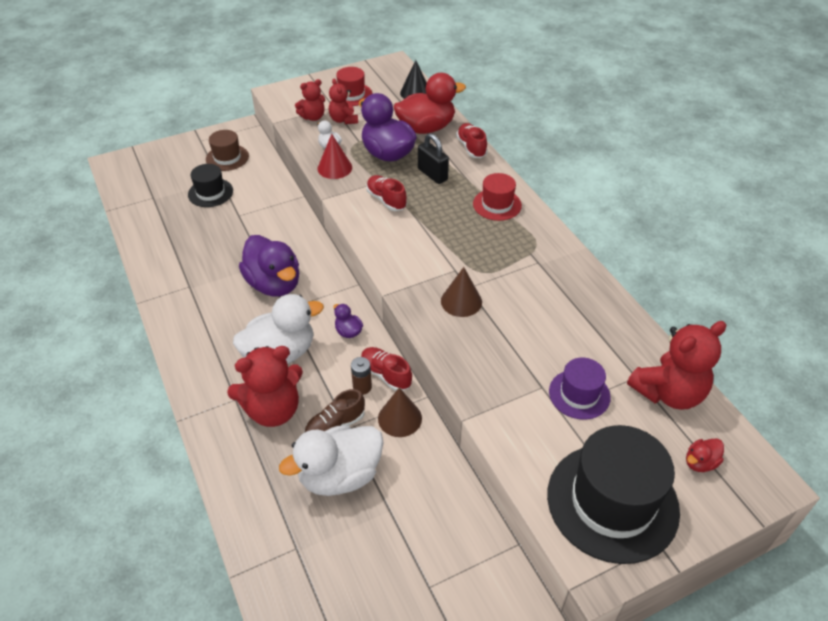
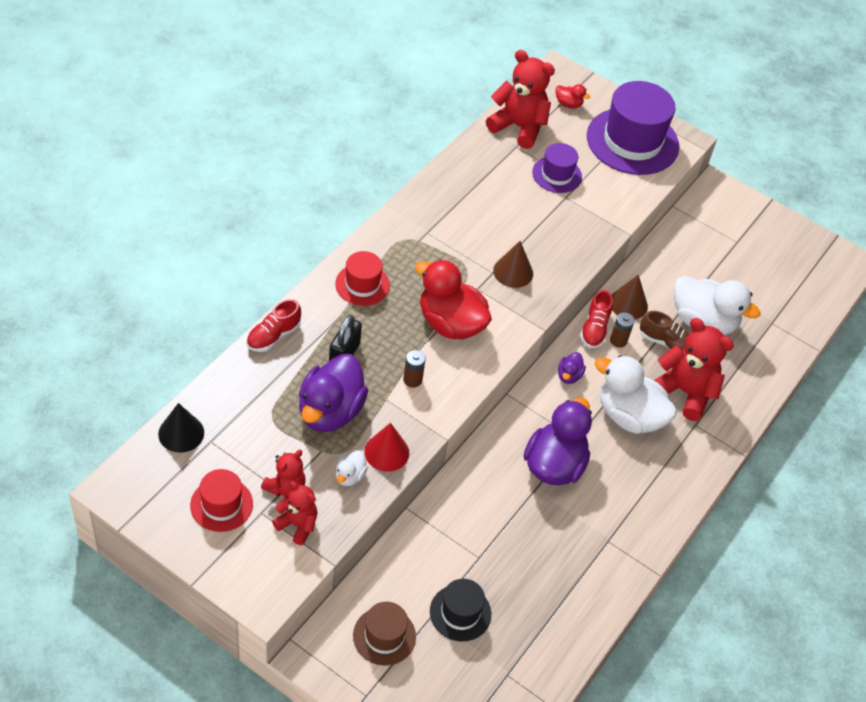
camera: 125 degrees left, 5 degrees up
red shoe [366,175,407,211] -> brown battery [403,350,426,388]
red duck [394,73,466,134] -> red duck moved to [415,259,492,339]
black hat [547,425,680,564] -> purple hat [587,81,679,175]

